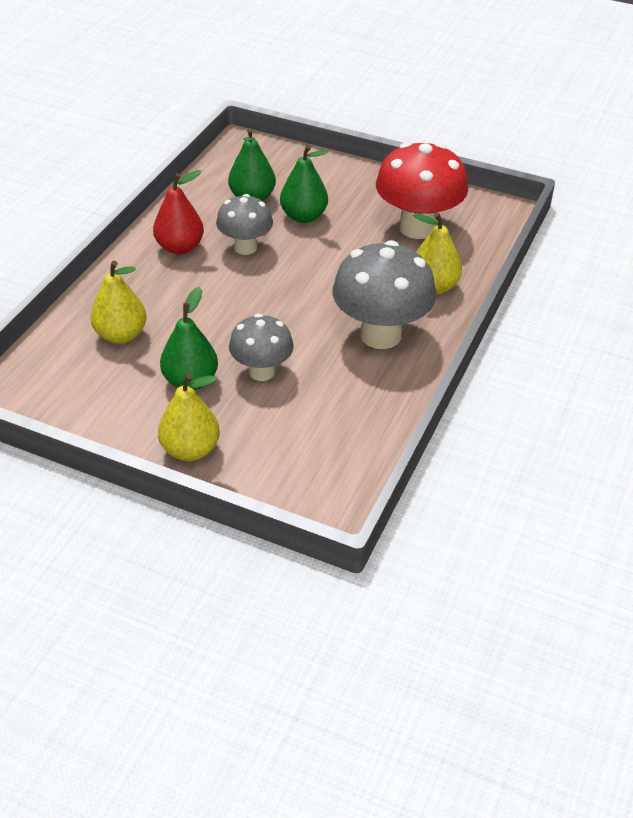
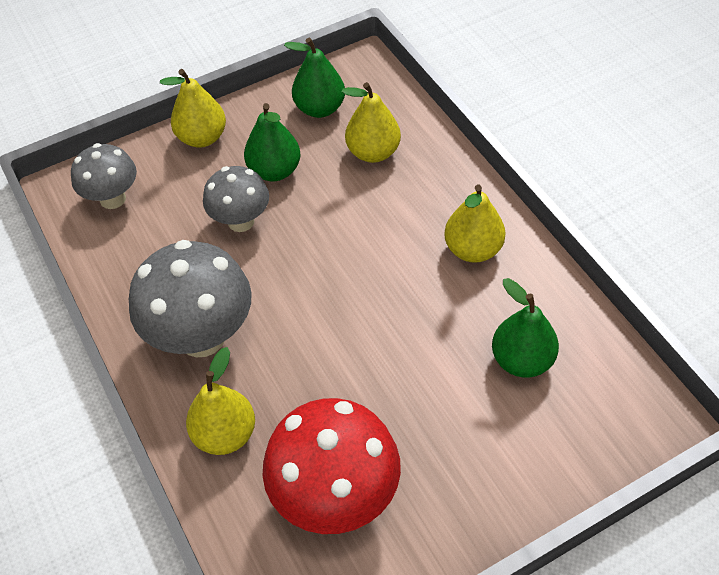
camera: 130 degrees right, 10 degrees up
red pear [153,170,204,255] -> yellow pear [444,185,505,263]
grey mushroom [216,194,273,255] -> grey mushroom moved to [71,143,137,209]
green pear [280,145,328,223] -> green pear moved to [284,38,345,118]

